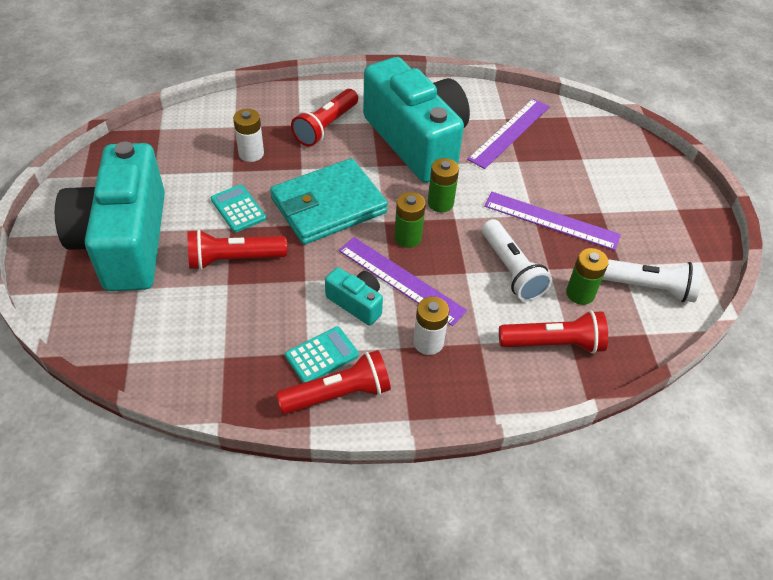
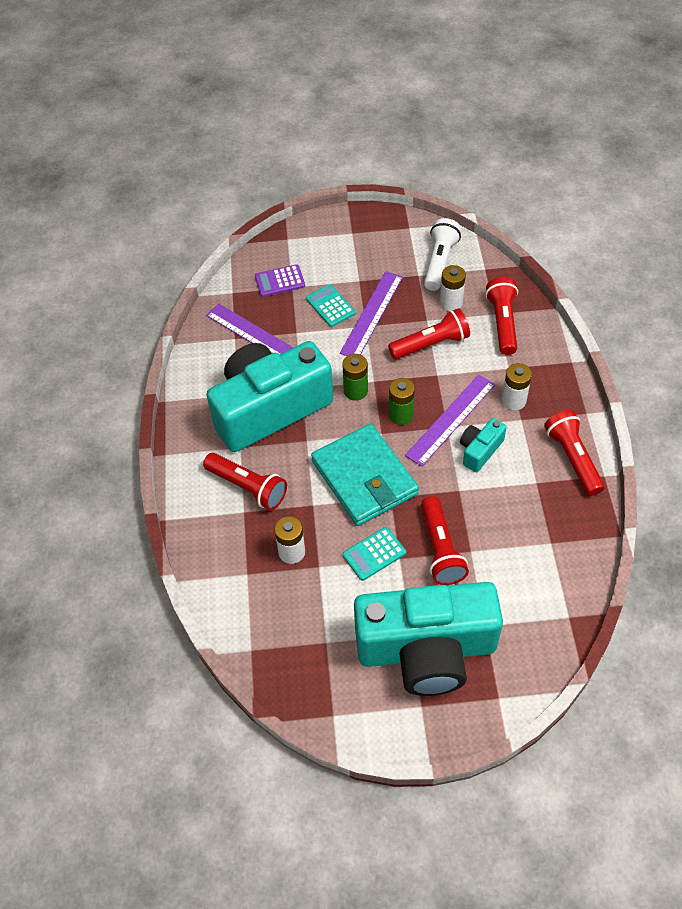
camera: 85 degrees left, 5 degrees up
turquoise calculator [285,326,359,383] -> turquoise calculator moved to [306,284,356,327]
white flashlight [482,219,552,302] -> red flashlight [388,308,470,359]
green battery [566,248,609,305] -> white battery [440,265,466,311]
none -> purple calculator [255,264,305,297]

